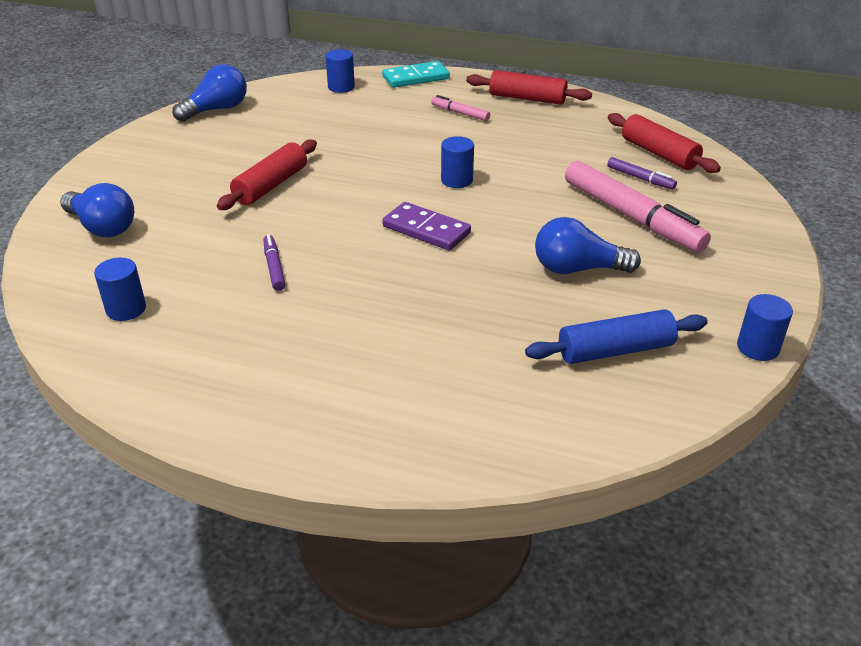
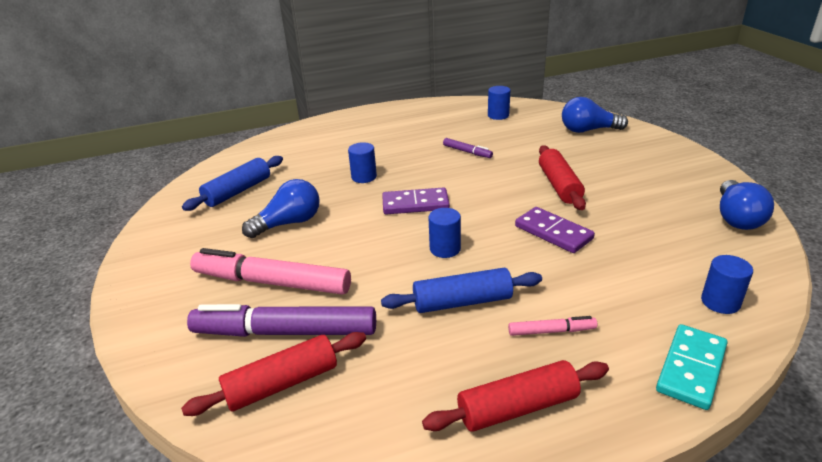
camera: 145 degrees right, 5 degrees down
purple marker [607,157,677,190] -> purple marker [187,304,376,337], size x2.19
red rolling pin [608,113,721,173] -> red rolling pin turned 45 degrees counterclockwise [181,332,366,416]
blue cylinder [737,294,793,361] -> blue cylinder moved to [348,142,377,183]
none -> blue rolling pin [381,268,542,313]
none -> purple domino [515,207,595,253]

